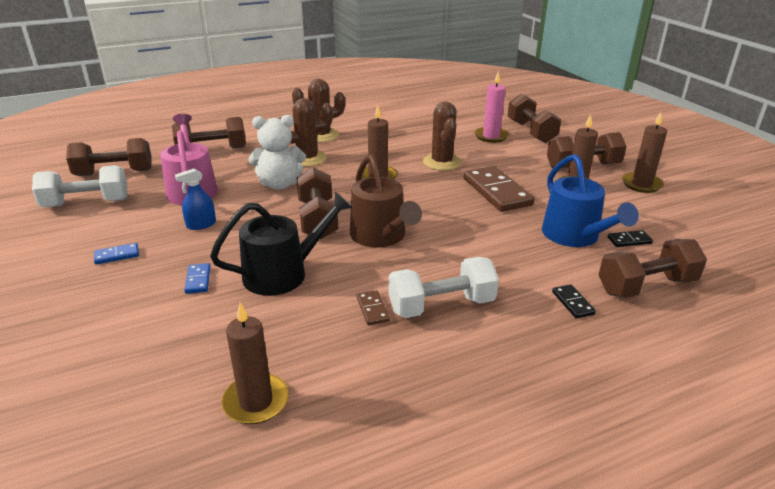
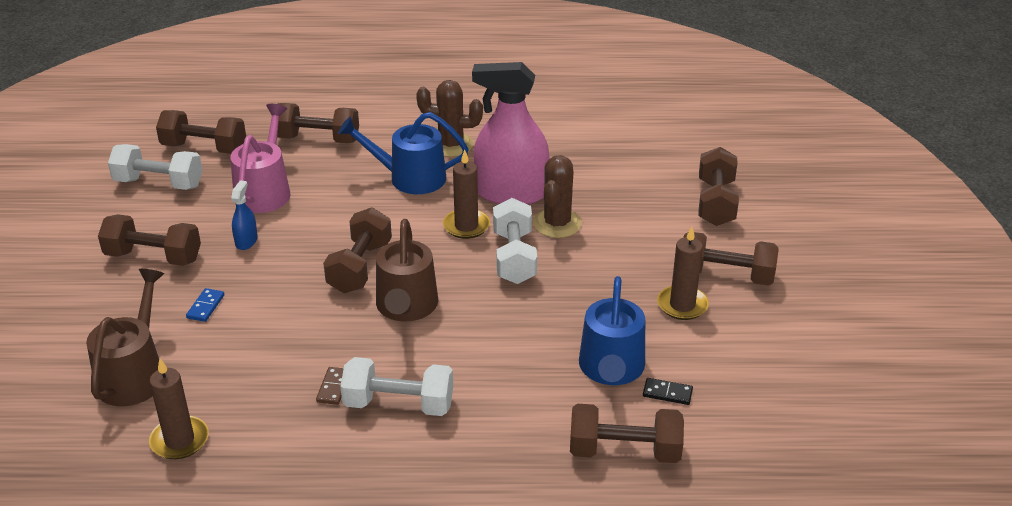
camera: 25 degrees right, 5 degrees up
blue domino [94,243,139,264] -> brown dumbbell [98,214,201,266]
blue spray bottle [175,169,216,230] -> blue spray bottle turned 105 degrees clockwise [231,180,258,250]
black watering can [210,192,353,296] -> none
white teddy bear [249,115,306,190] -> none
brown cactus [279,98,333,167] -> blue watering can [338,112,469,194]
brown domino [464,166,534,212] -> none
pink candle [474,72,509,143] -> none
black domino [552,284,596,319] -> none
brown candle [622,112,667,193] -> none
none -> brown watering can [86,269,164,406]
none -> pink spray bottle [472,62,550,204]
none -> white dumbbell [493,198,537,284]

